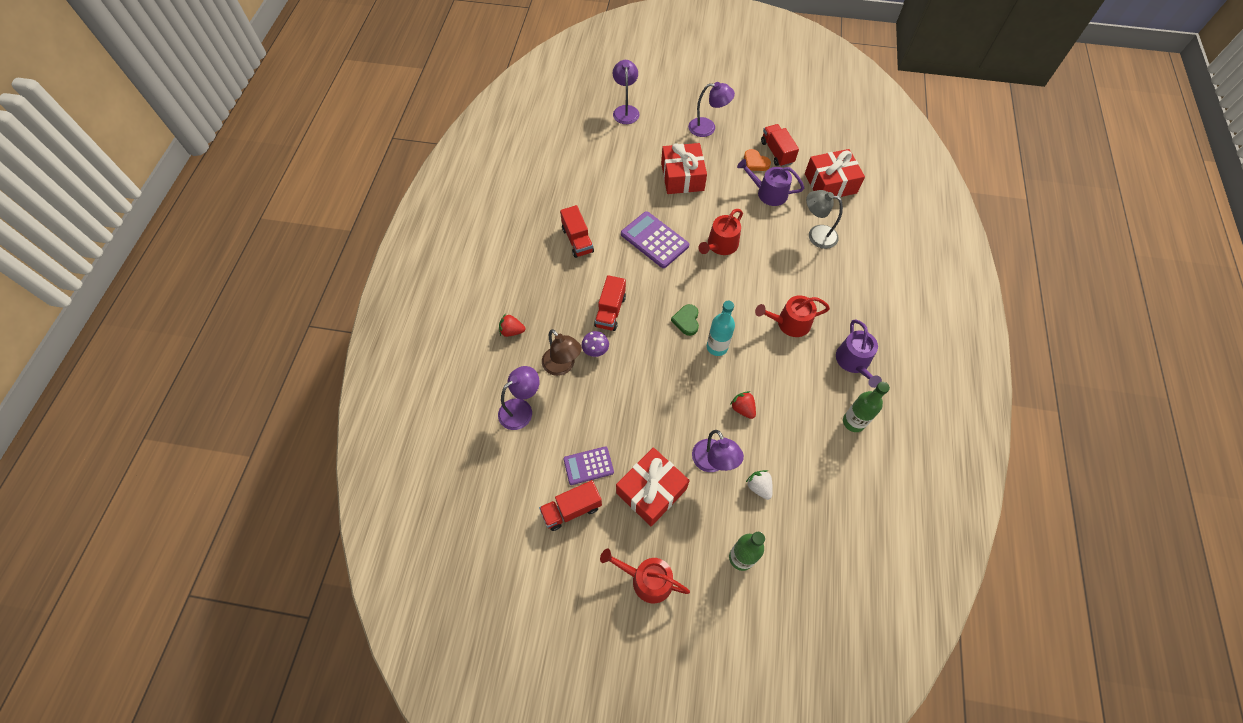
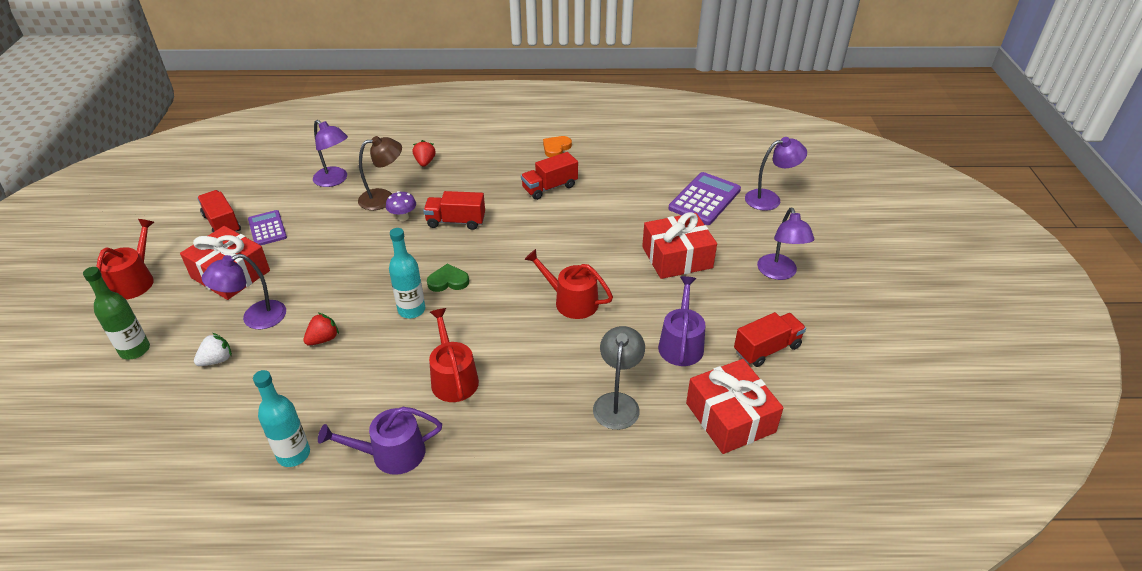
camera: 80 degrees right, 20 degrees down
brown lamp [542,329,582,376] -> brown lamp turned 150 degrees counterclockwise [358,136,402,210]
purple calculator [621,211,689,268] -> purple calculator moved to [669,172,741,225]
orange heart [744,149,771,171] -> orange heart moved to [543,136,572,157]
green bottle [843,382,890,432] -> turquoise bottle [253,370,310,467]

